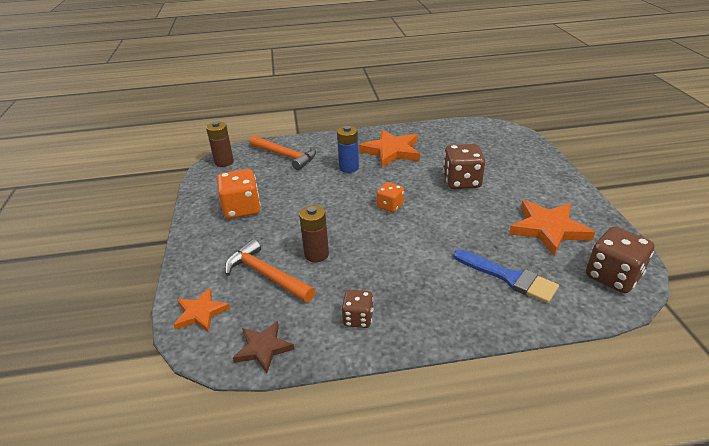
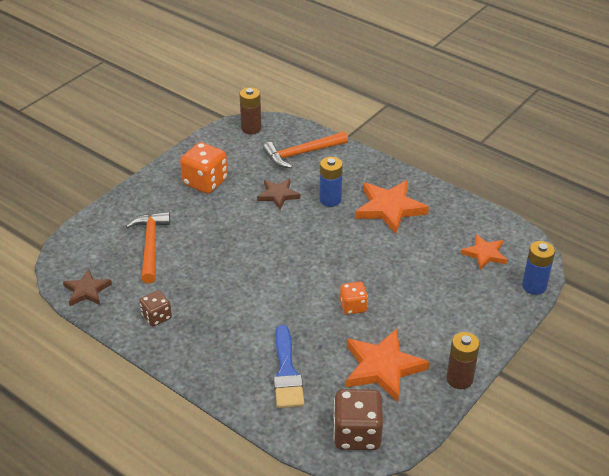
camera: 45 degrees right, 5 degrees up
orange star [173,288,230,333] -> orange star moved to [461,234,507,270]
orange hammer [250,136,316,170] -> orange hammer turned 75 degrees clockwise [263,131,348,168]
brown battery [299,205,329,262] -> brown battery moved to [447,332,480,389]
orange dice [377,182,404,213] -> orange dice moved to [340,282,368,315]
brown dice [443,144,485,189] -> none
none -> brown star [257,179,301,209]
none -> blue battery [522,241,555,295]

